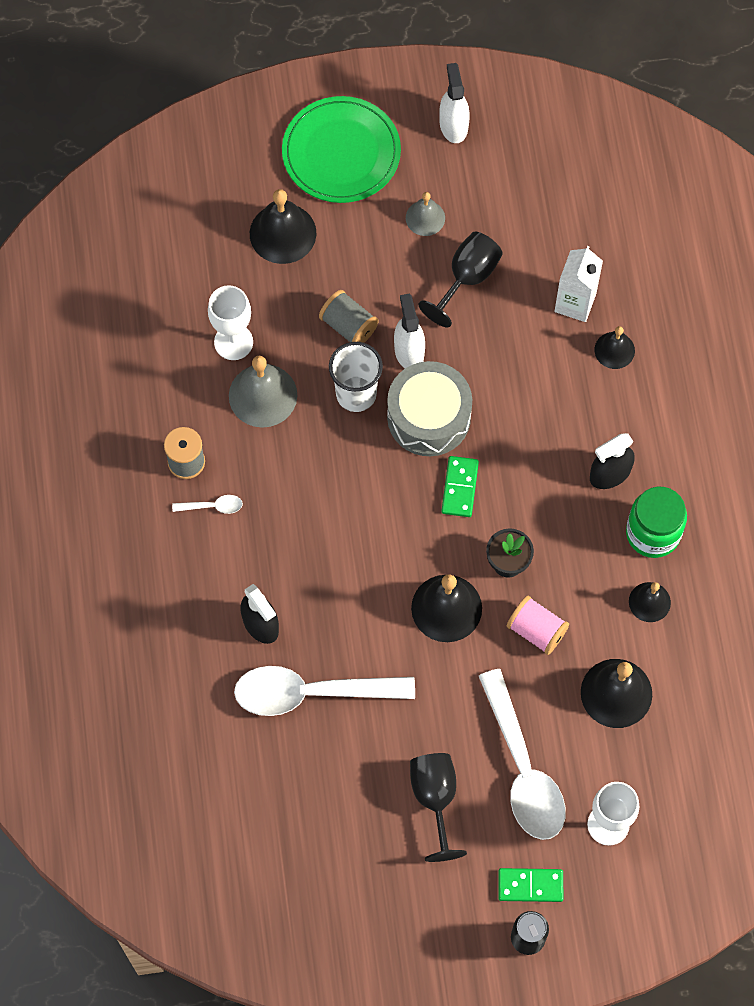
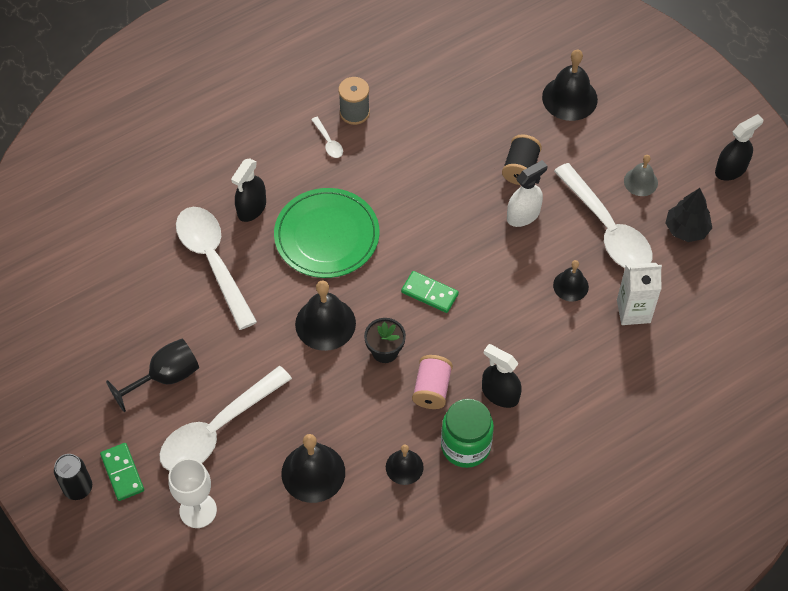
camera: 65 degrees right, 10 degrees down
white goblet [208,285,253,360] -> none
grey bell [229,355,297,428] -> none
green plate [282,96,401,203] -> green plate moved to [274,188,379,278]
grey spool [319,290,379,343] -> black spool [502,134,542,185]
white cup [329,342,383,412] -> none
grey drum [387,361,472,456] -> none
black goblet [418,232,503,327] -> white spoon [554,163,652,268]
white spray bottle [439,63,470,143] -> black spray bottle [715,114,763,181]
green domino [441,456,479,517] -> green domino turned 45 degrees clockwise [401,271,459,313]
pink spool [506,596,569,655] -> pink spool moved to [412,355,453,409]
black bell [595,326,635,369] -> black bell moved to [553,260,589,302]
none -> black tree [665,188,712,242]

